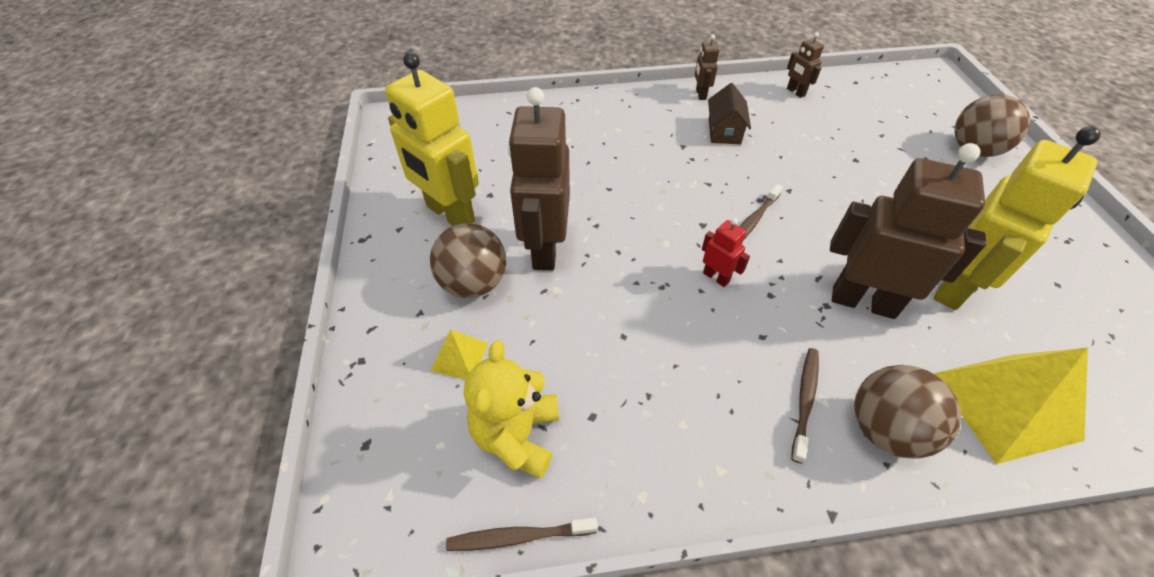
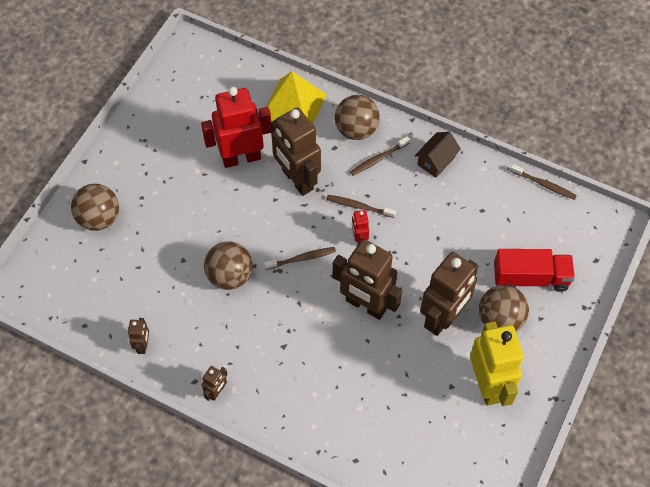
camera: 145 degrees left, 10 degrees up
yellow pyramid [430,329,489,380] -> red truck [494,249,575,292]
yellow teddy bear [464,340,559,478] -> none
brown house [708,83,751,144] -> brown house moved to [415,132,461,178]
yellow robot [933,126,1101,310] -> red robot [201,87,271,168]
none -> brown ball [204,241,253,290]
none -> brown toothbrush [326,195,396,218]
none -> brown robot [333,239,402,320]

